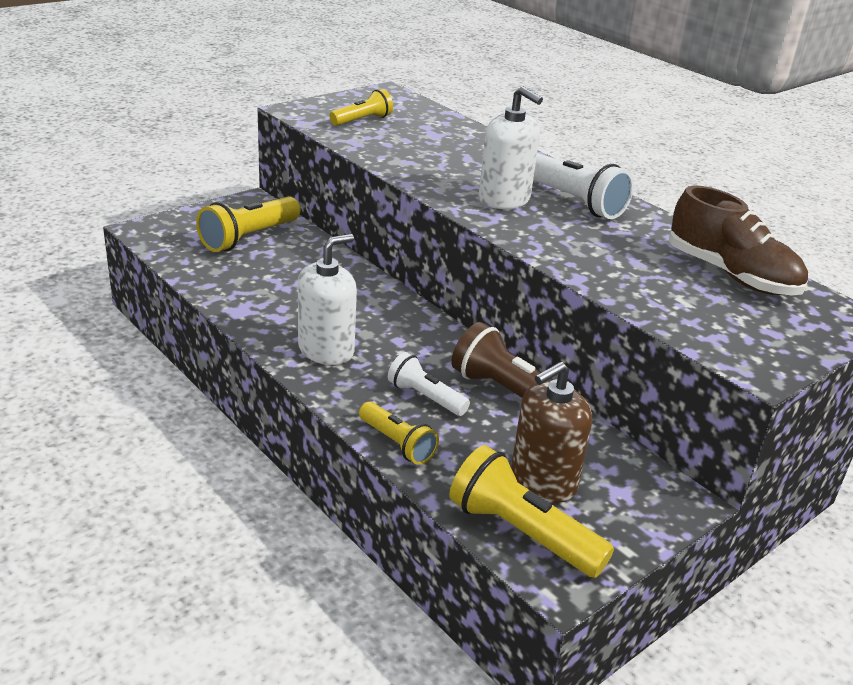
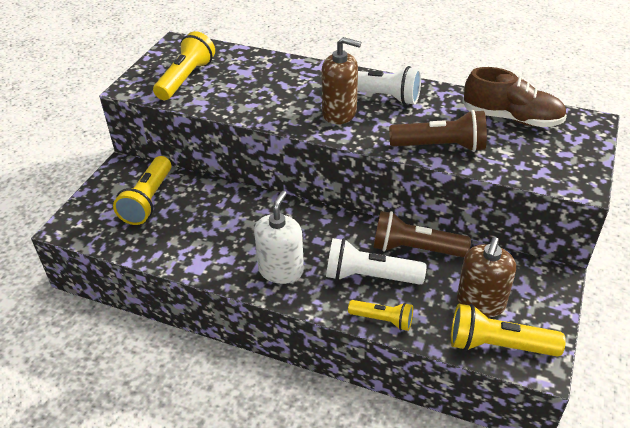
camera: 25 degrees left, 10 degrees up
yellow flashlight [330,89,393,126] -> yellow flashlight [153,31,215,100], size x1.62
white flashlight [388,352,470,416] -> white flashlight [326,238,427,285], size x1.62
white soap dispenser [479,86,543,209] -> brown soap dispenser [322,37,361,124]
none -> brown flashlight [389,110,487,152]

